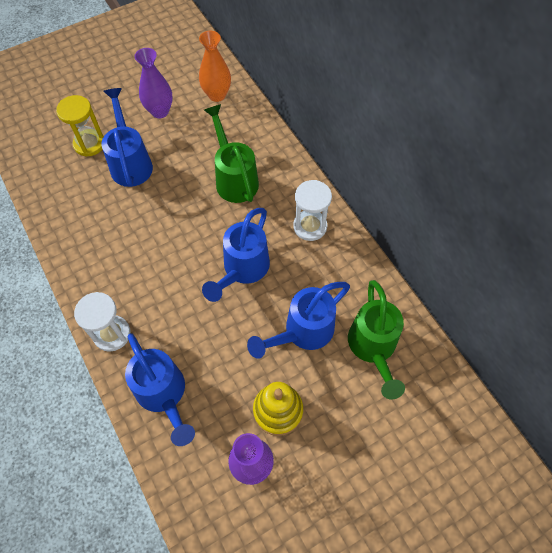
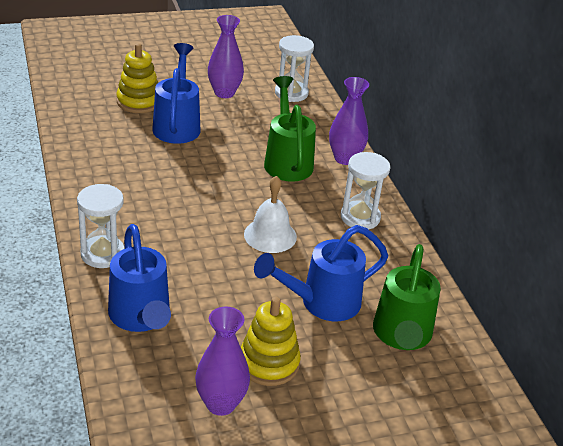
camera: 10 degrees right, 25 degrees down
yellow hourglass [56,95,104,157] -> yellow stacking toy [116,43,158,113]
orange vase [199,31,231,102] -> white hourglass [275,35,314,102]
blue watering can [202,208,270,302] -> white bell [244,176,297,253]
none -> purple vase [329,77,369,165]

